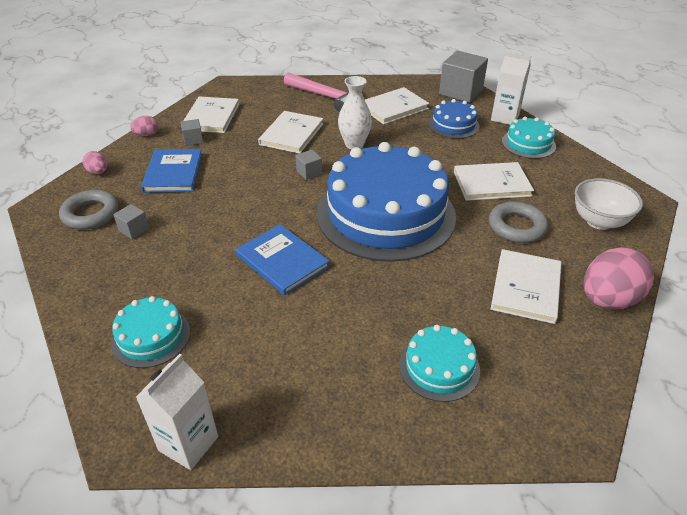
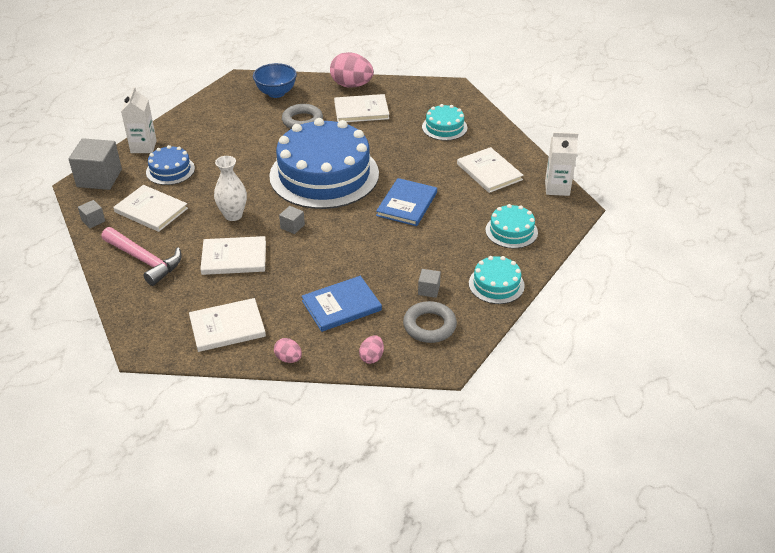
camera: 115 degrees left, 0 degrees up
grey cube [181,119,203,146] -> grey cube moved to [78,200,105,228]
pink hammer [284,72,349,112] -> pink hammer turned 120 degrees clockwise [101,227,182,286]
white book [454,162,534,201] -> white book moved to [457,147,523,193]
turquoise cake [502,117,556,159] -> turquoise cake moved to [469,256,525,304]
white bowl [575,178,643,230] -> blue bowl [253,63,297,98]

